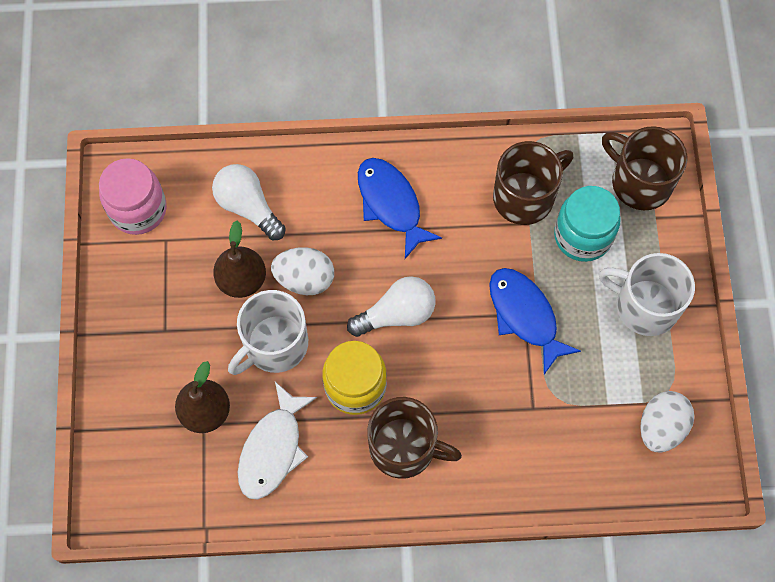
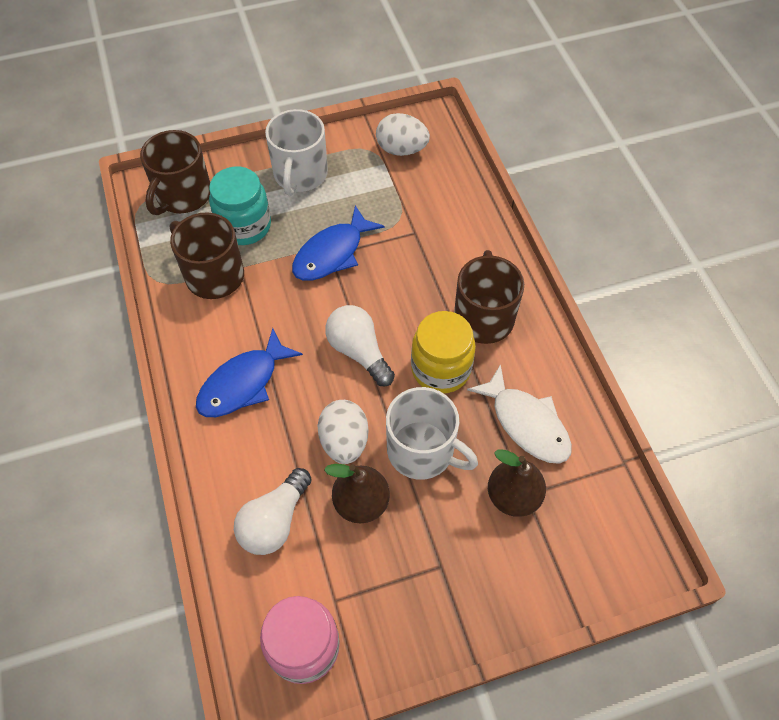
camera: 105 degrees left, 10 degrees down
white fish [238,382,317,499] -> white fish turned 45 degrees clockwise [467,364,572,464]

